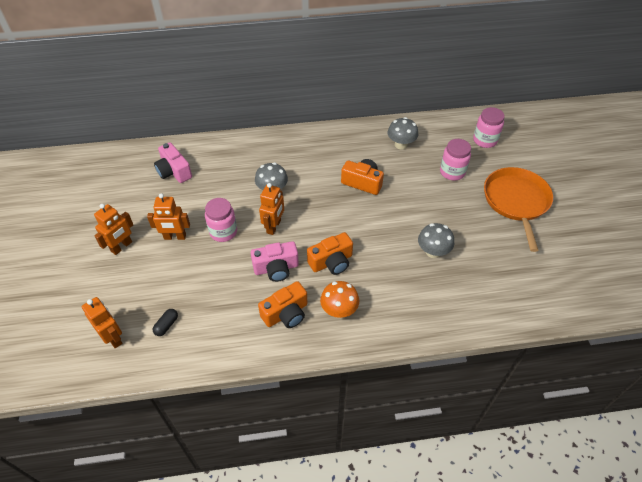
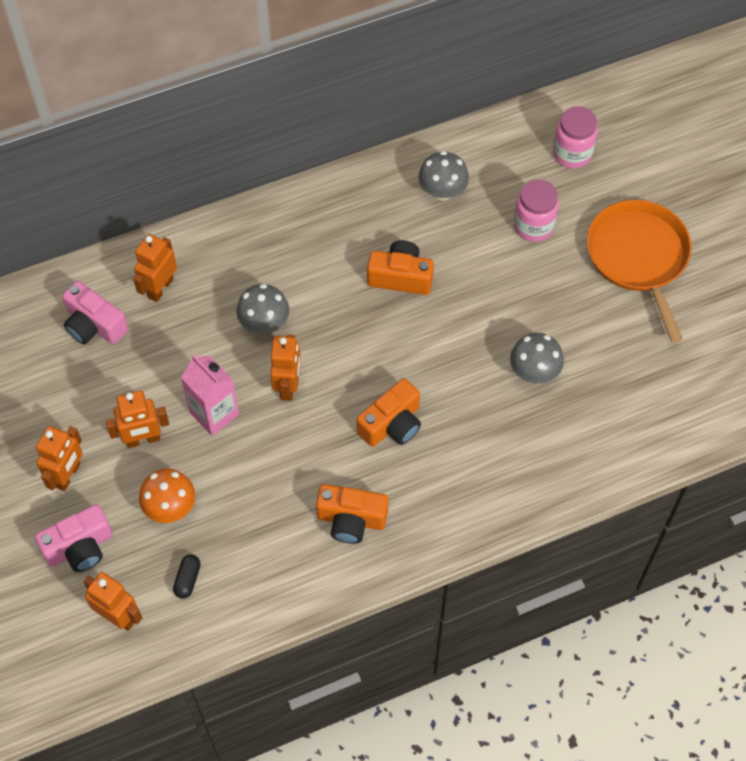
camera: 15 degrees left, 10 degrees up
pink jar [205,198,237,242] -> pink carton [181,355,239,436]
pink camera [251,241,299,282] -> pink camera moved to [35,504,113,572]
orange camera [258,281,307,328] -> orange camera turned 60 degrees clockwise [316,484,388,544]
orange mushroom [320,281,359,318] -> orange mushroom moved to [139,469,195,523]
none -> orange robot [133,234,177,302]

